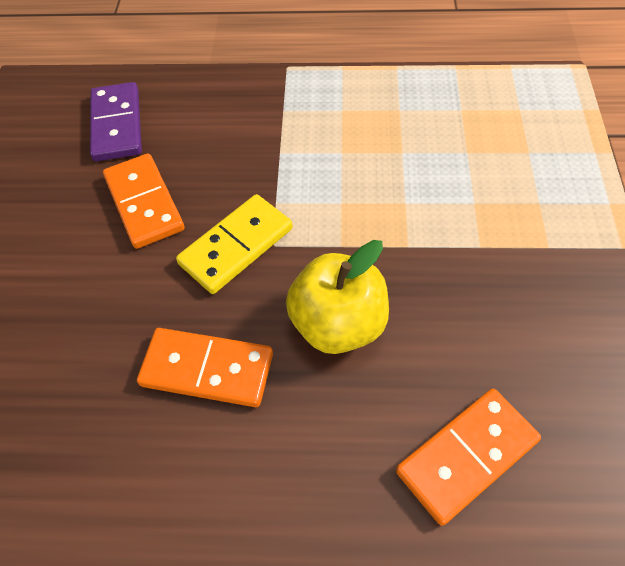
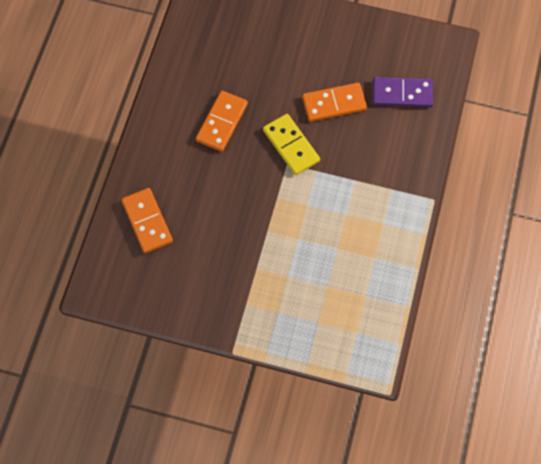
camera: 100 degrees right, 10 degrees up
yellow apple [286,240,389,354] -> none

